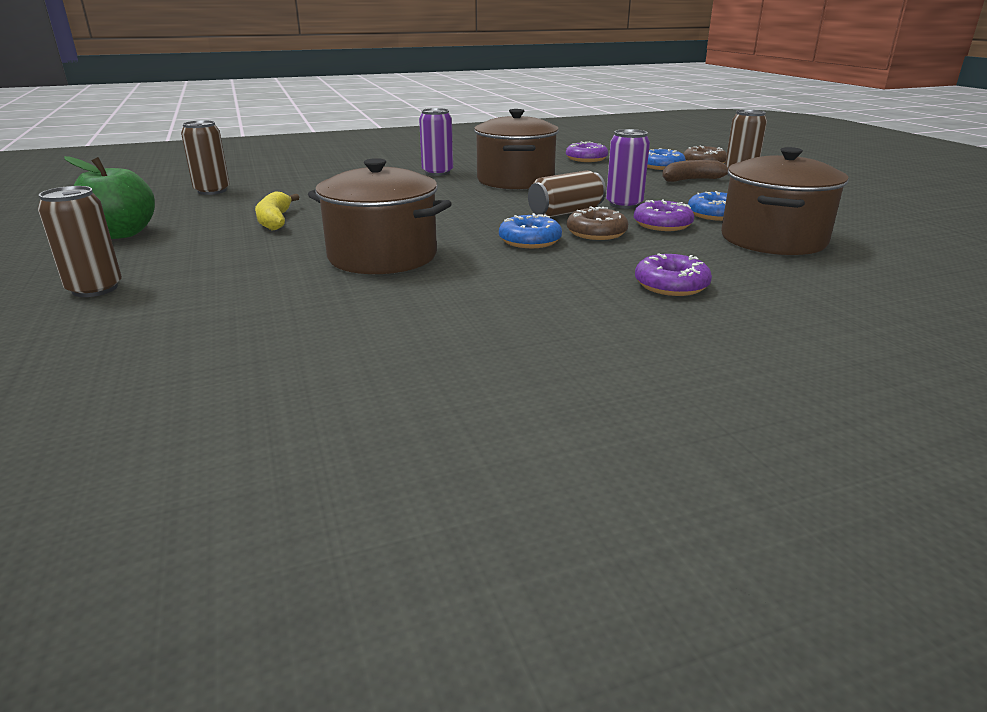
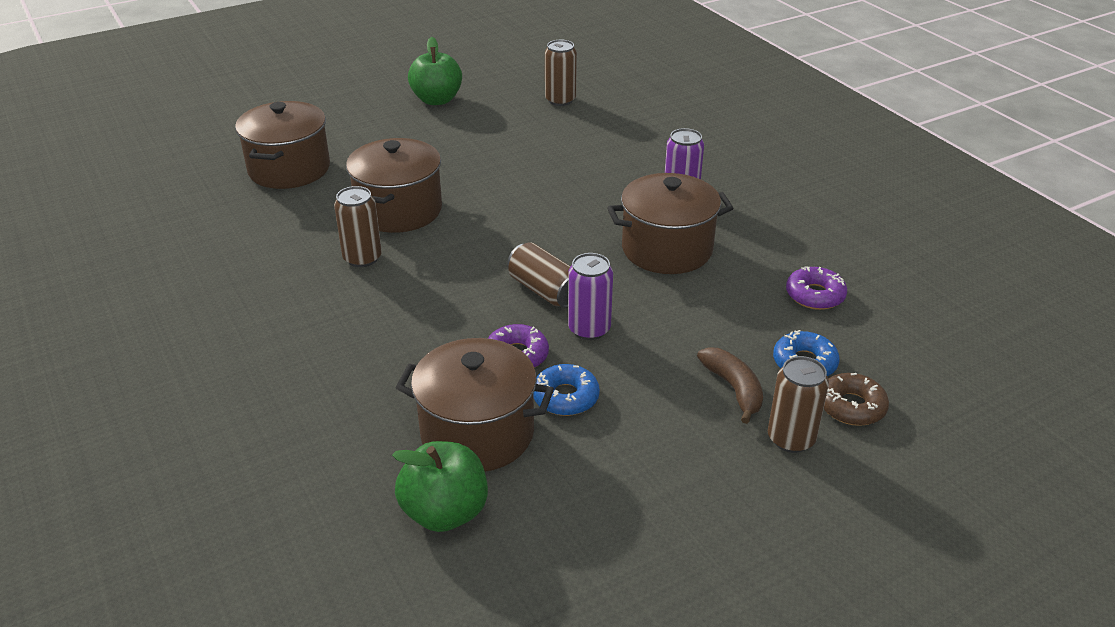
camera: 80 degrees right, 10 degrees up
brown can [38,186,122,297] -> brown can moved to [334,186,382,267]
yellow banana [255,191,299,231] -> none
blue donut [499,213,562,248] -> none
brown donut [567,206,628,240] -> none
purple donut [635,253,712,296] -> none
none -> brown pot [235,101,330,189]
none -> green apple [392,441,488,532]

